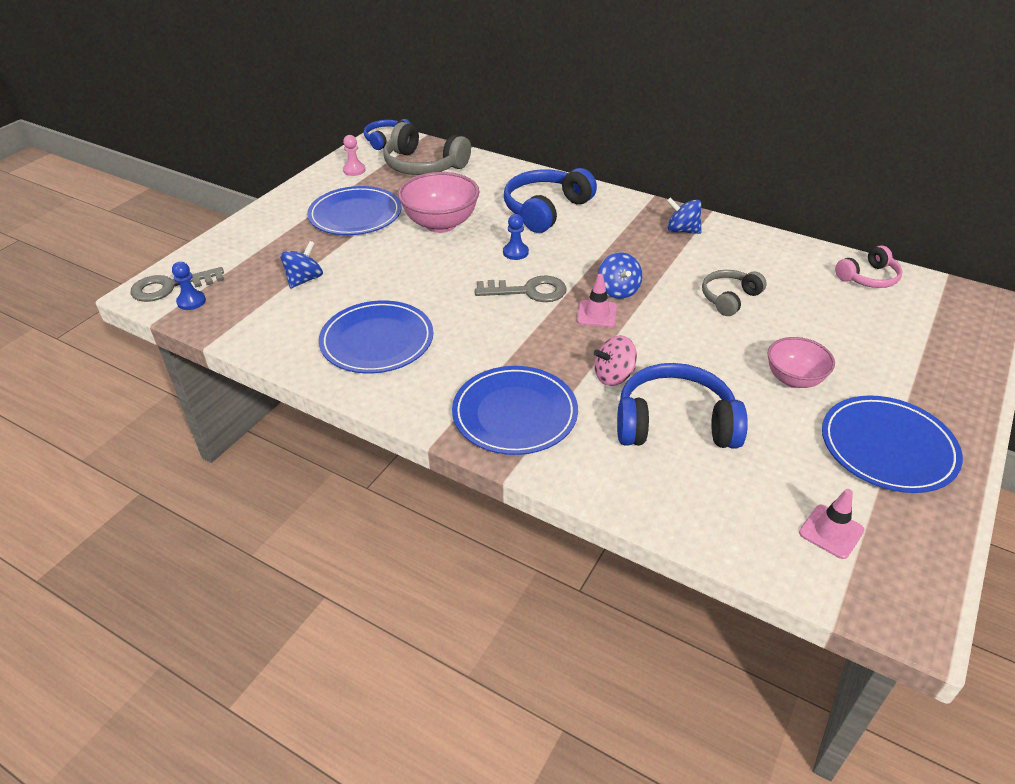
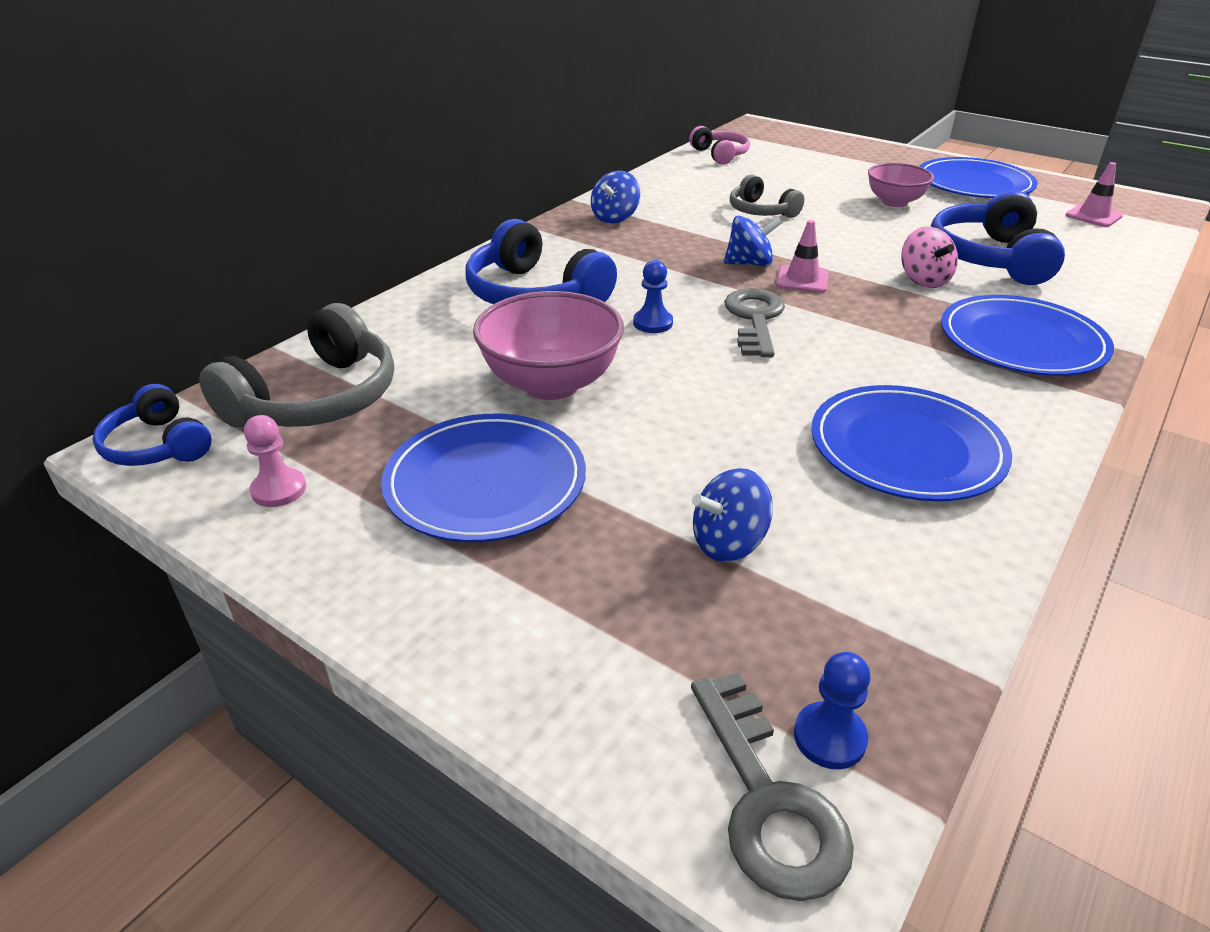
camera: 85 degrees left, 5 degrees down
blue spinning top [280,241,323,289] -> blue spinning top turned 60 degrees counterclockwise [692,468,773,562]

